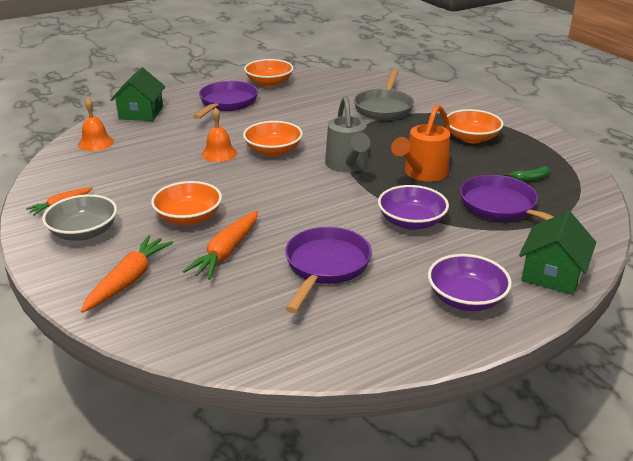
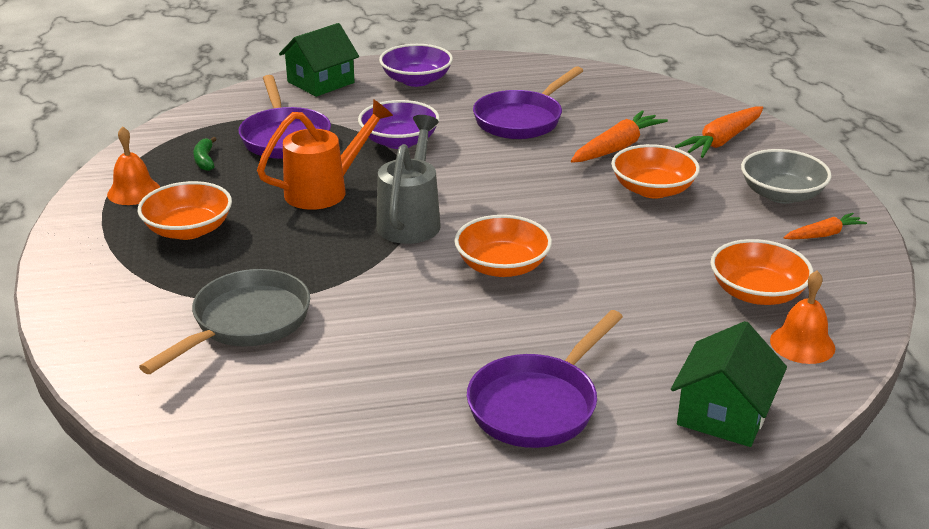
camera: 160 degrees left, 0 degrees up
orange bell [202,107,237,162] -> orange bell moved to [107,126,160,205]
orange bowl [244,59,294,87] -> orange bowl moved to [711,239,813,305]
green banana [505,166,550,182] -> green banana turned 105 degrees counterclockwise [193,137,217,171]

